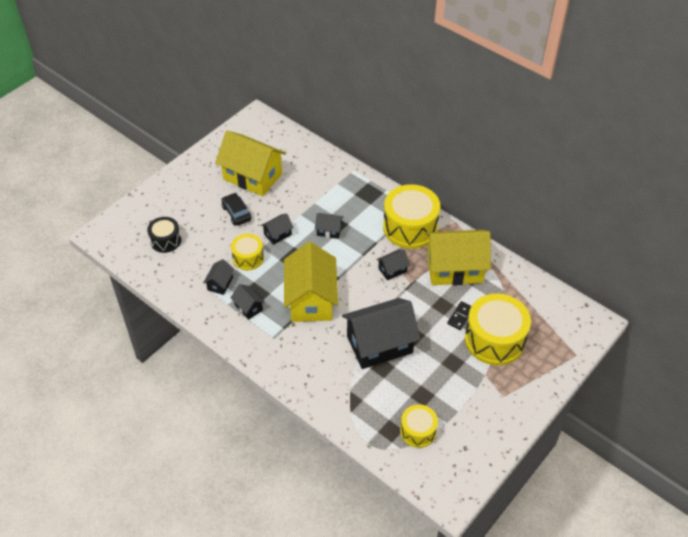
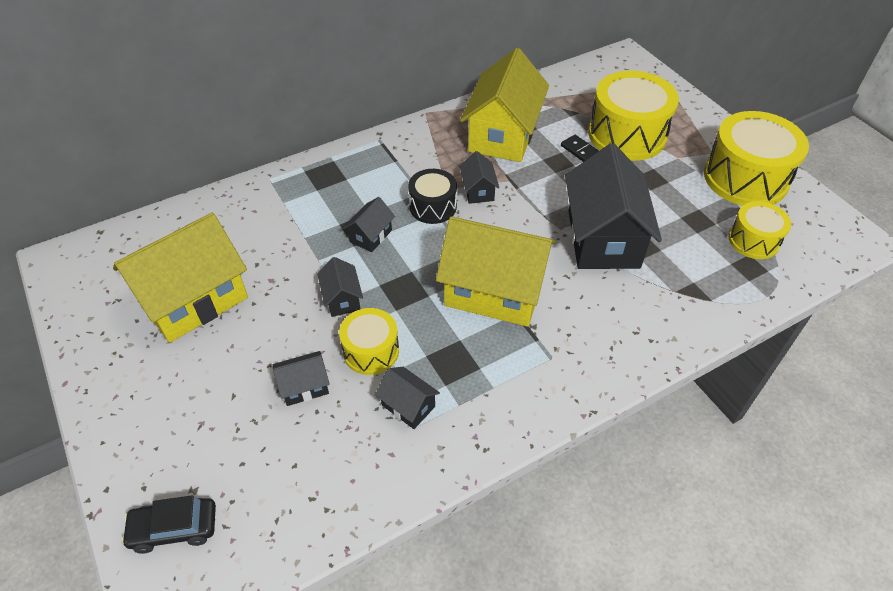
camera: 70 degrees left, 0 degrees up
black drum [147,217,181,253] -> black drum moved to [408,169,457,224]
black car [221,193,252,226] -> black car moved to [121,495,216,554]
black house [230,284,265,320] -> black house moved to [273,351,330,406]
yellow drum [383,184,440,249] -> yellow drum moved to [704,111,809,206]

